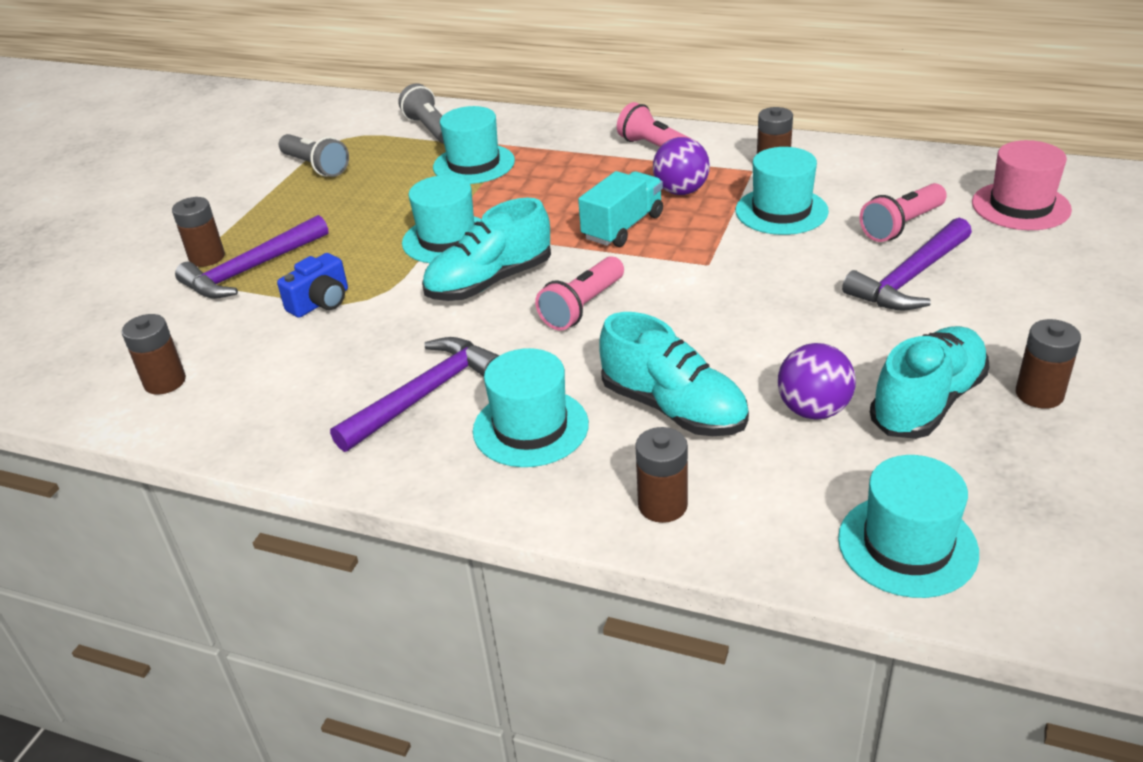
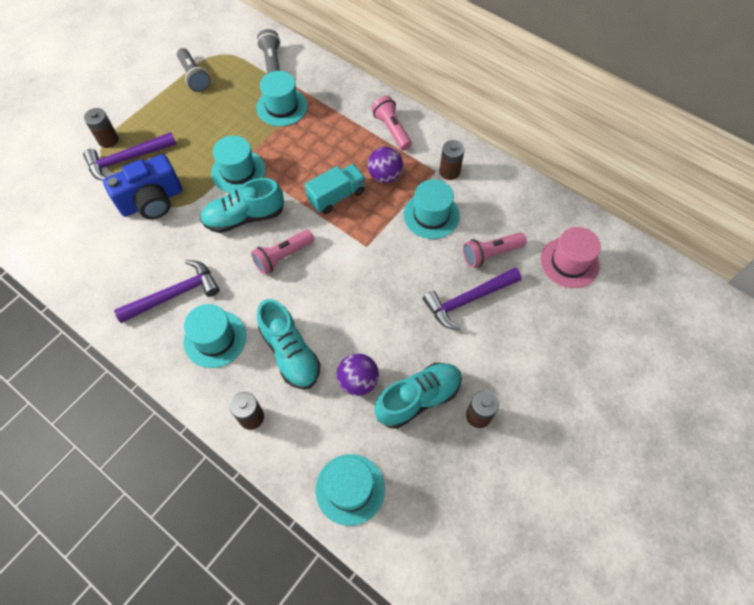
camera: 15 degrees right, 25 degrees up
brown battery [122,314,186,395] -> none
blue camera [277,253,348,318] -> blue camera [103,154,182,219], size x1.74

